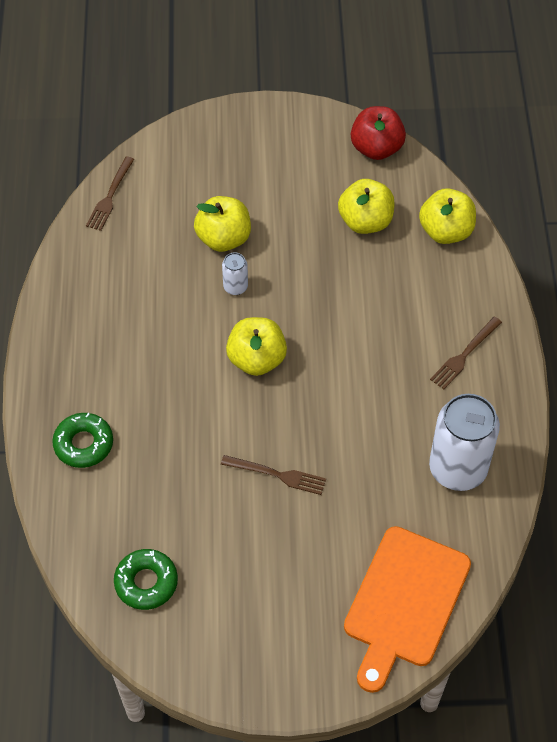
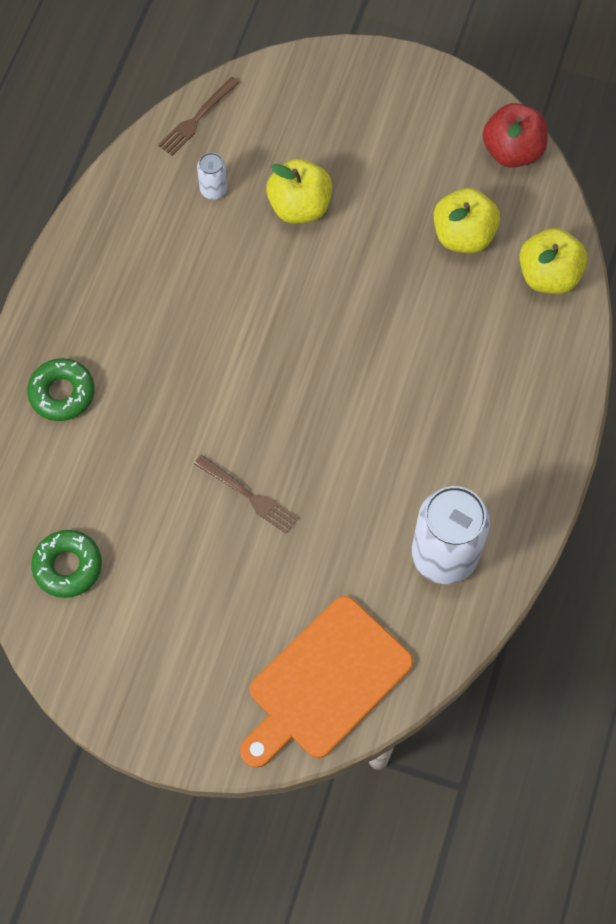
camera: 20 degrees right, 10 degrees up
white can [222,252,248,295] -> white can moved to [197,152,227,200]
yellow apple [226,317,287,376] -> none
brown fork [430,317,502,389] -> none

